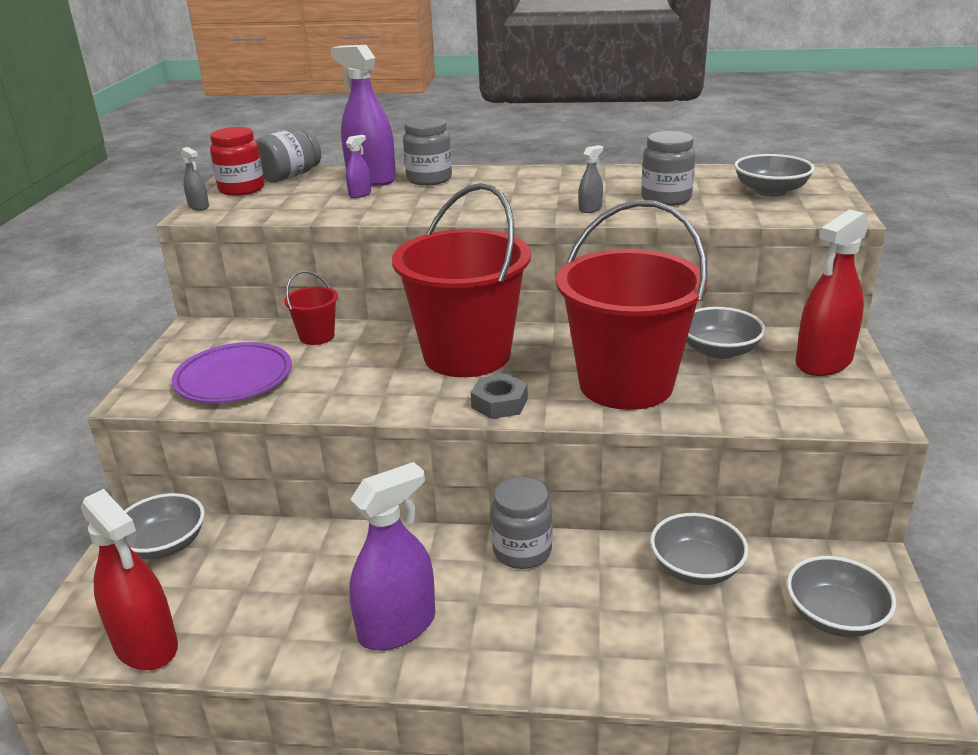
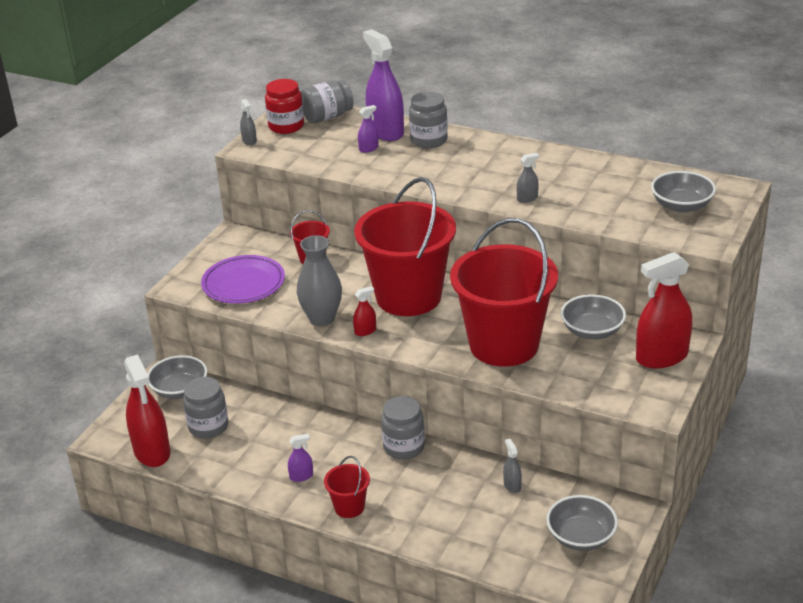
camera: 20 degrees right, 5 degrees up
purple spray bottle [349,462,435,651] -> purple spray bottle [288,434,313,482], size x0.44
grey nut [471,374,528,419] -> none
grey jar [641,131,695,206] -> grey jar moved to [183,377,228,439]
grey bowl [650,513,748,585] -> grey spray bottle [503,439,522,493]
none -> grey vase [297,235,342,326]
none -> red bucket [324,456,370,518]
none -> red spray bottle [353,286,376,336]

